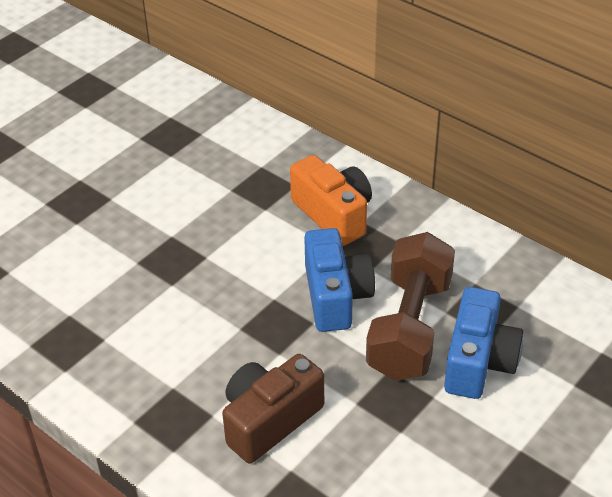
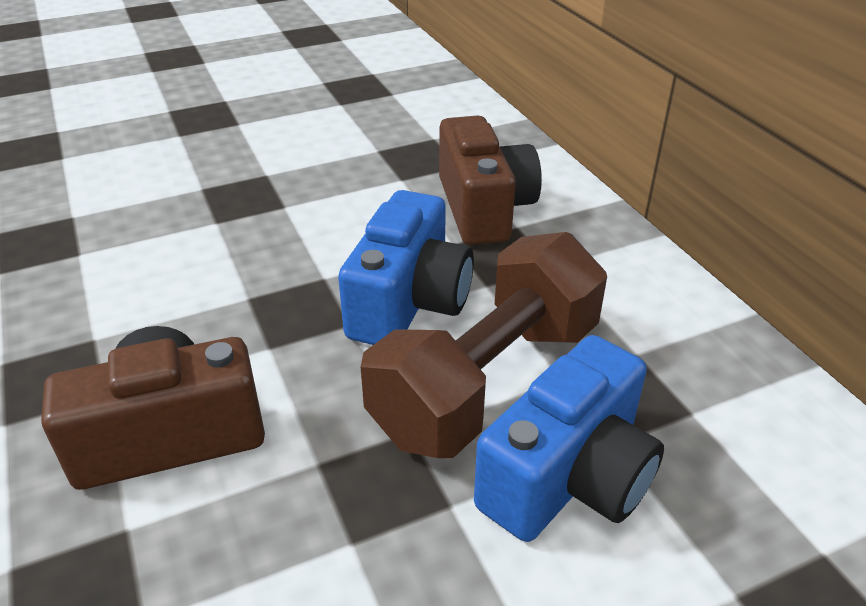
camera: 25 degrees right, 5 degrees down
orange camera [290,155,372,246] -> brown camera [439,115,542,245]

